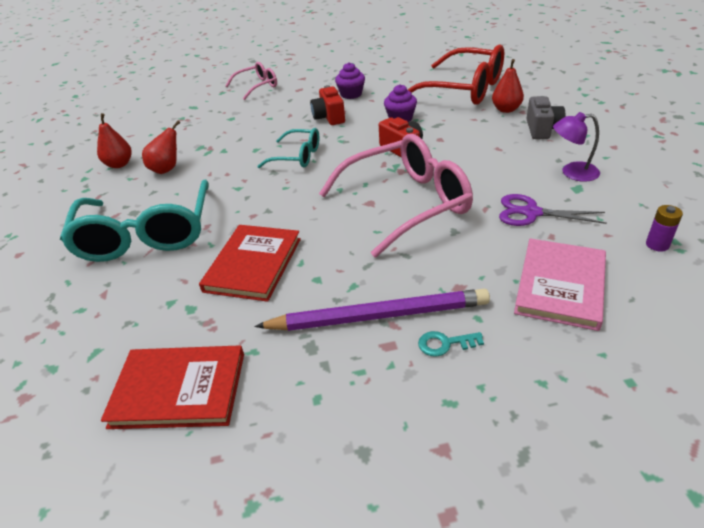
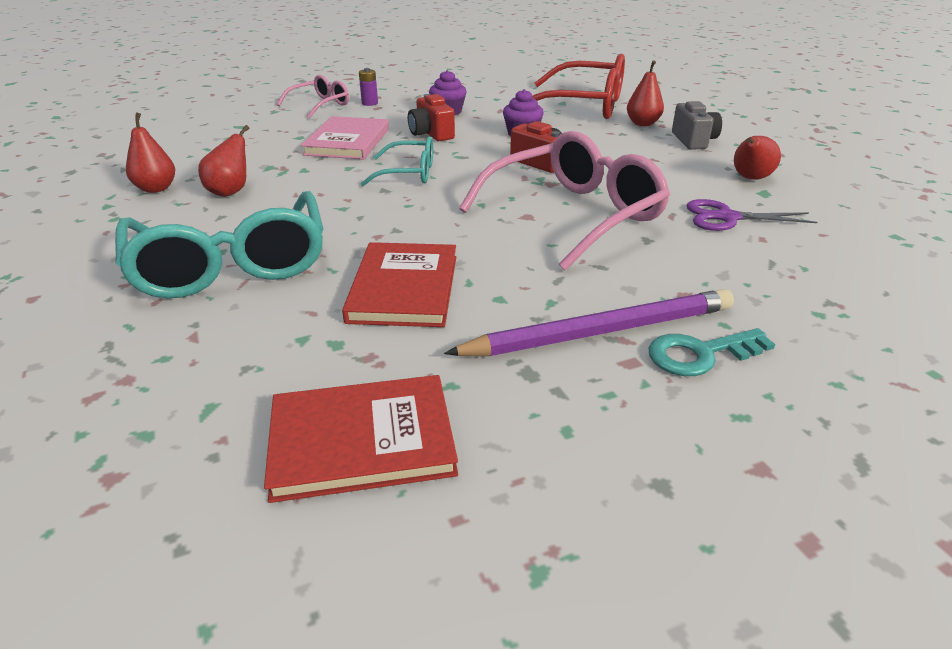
camera: 15 degrees left, 5 degrees down
turquoise key [418,331,484,357] -> turquoise key [649,328,775,376], size x1.55
pink book [514,238,606,331] -> pink book moved to [301,116,389,160]
purple lamp [553,112,600,182] -> red pear [734,136,781,180]
purple battery [646,205,683,251] -> purple battery moved to [359,68,378,106]

